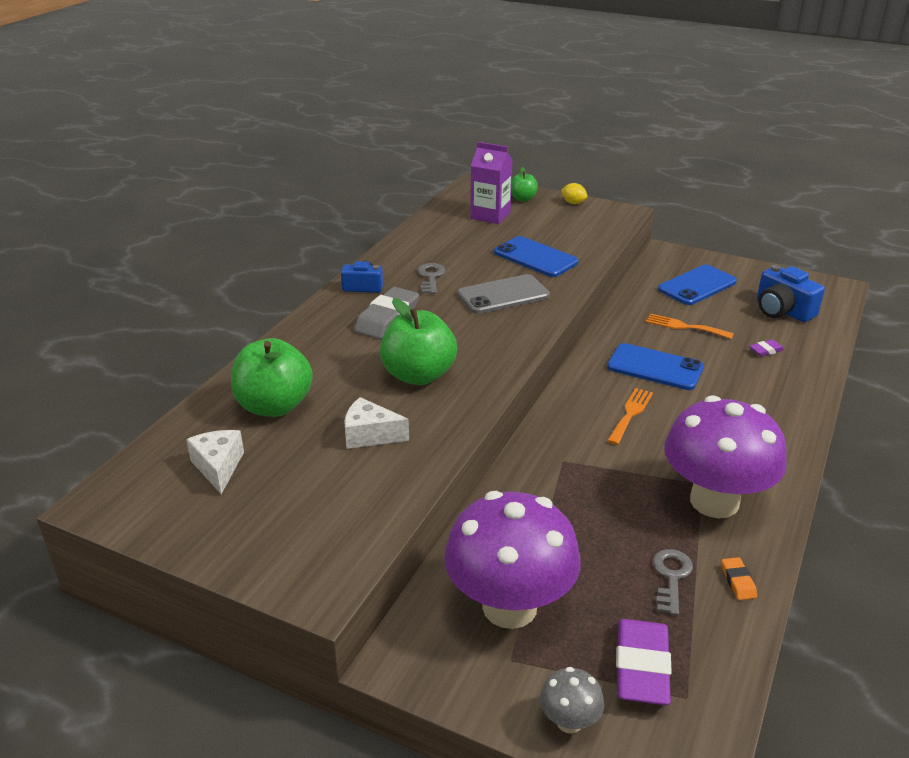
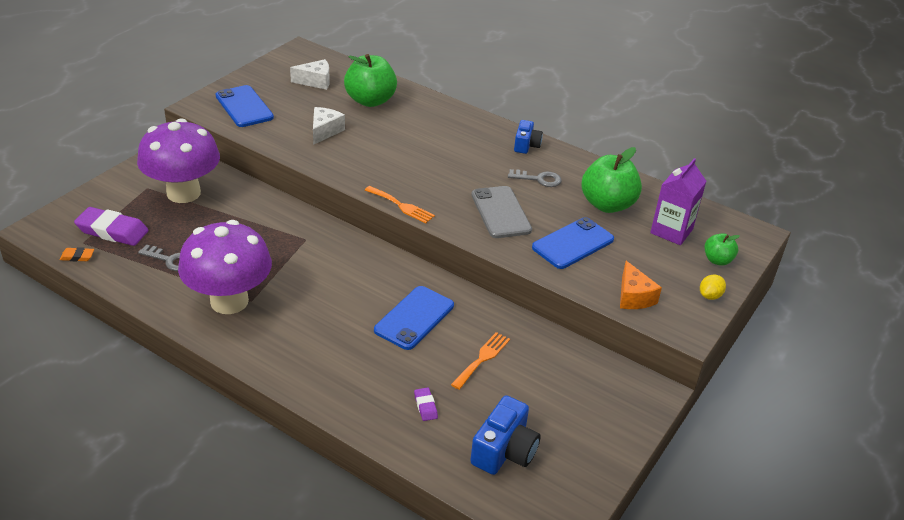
camera: 95 degrees right, 5 degrees up
grey eraser [354,287,419,339] -> none
green apple [380,298,457,385] -> green apple moved to [581,147,642,213]
grey mushroom [540,667,604,734] -> none
orange fork [607,388,653,445] -> orange fork moved to [365,186,435,224]
blue phone [658,265,737,305] -> blue phone moved to [216,85,274,127]
orange eraser [721,557,757,600] -> orange eraser moved to [60,247,94,261]
blue camera [757,265,825,322] -> blue camera turned 150 degrees clockwise [470,395,541,475]
none -> orange cheese [620,261,662,309]

